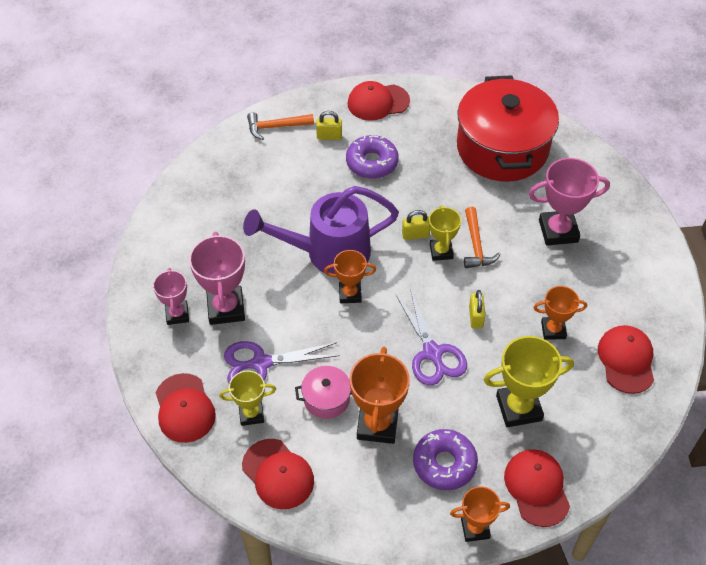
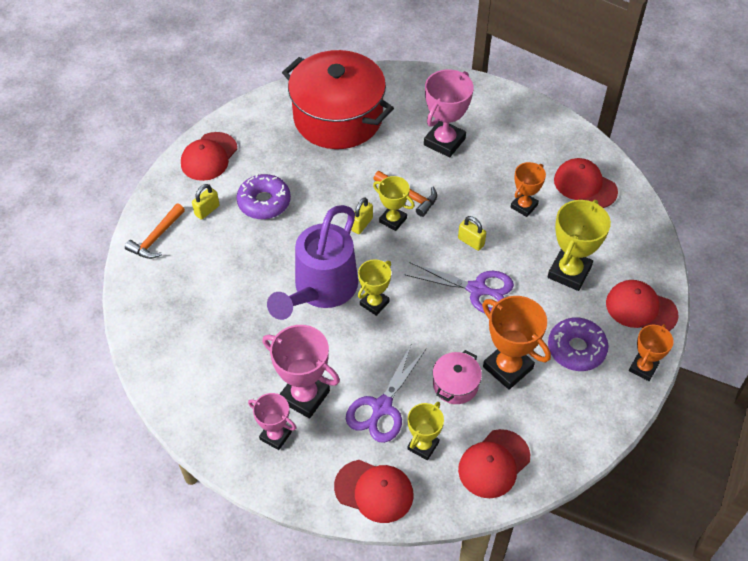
camera: 50 degrees left, 0 degrees up
red cap [242,439,314,509] -> red cap turned 135 degrees clockwise [458,429,530,498]
orange trophy [324,250,376,303] -> yellow trophy [358,259,391,316]

